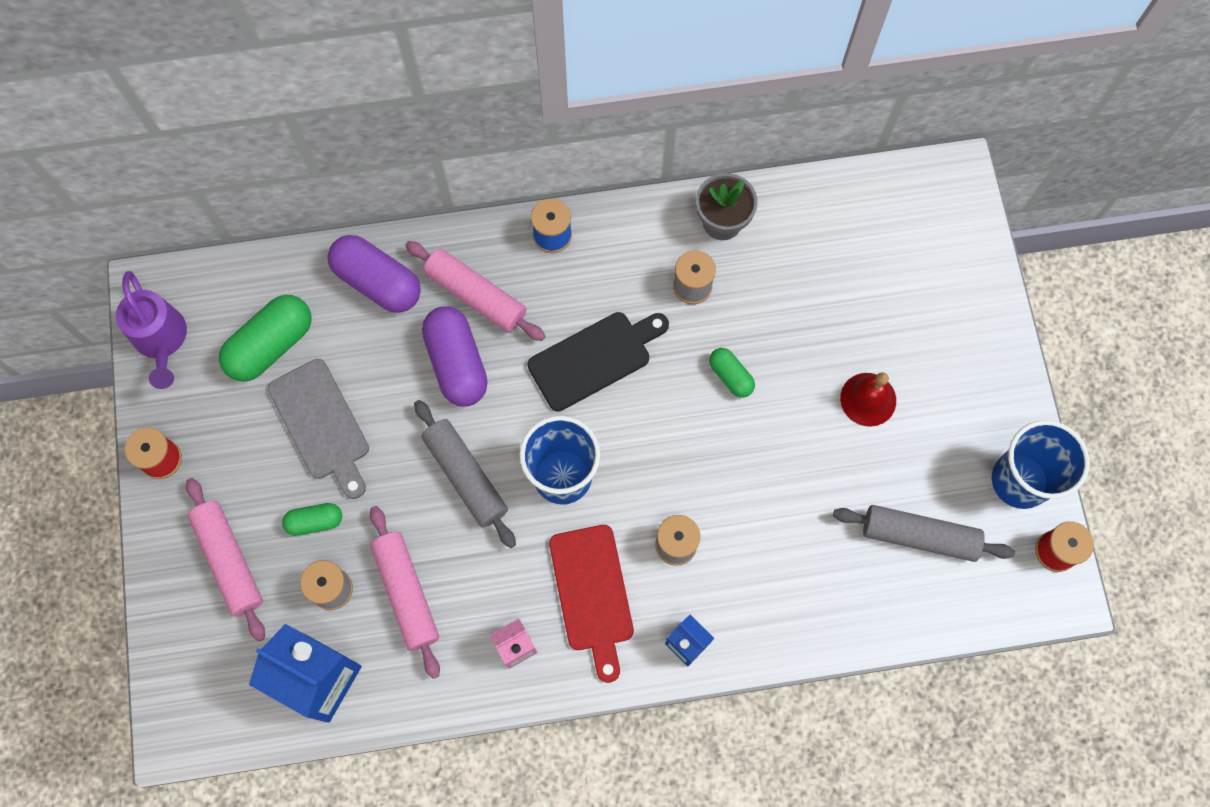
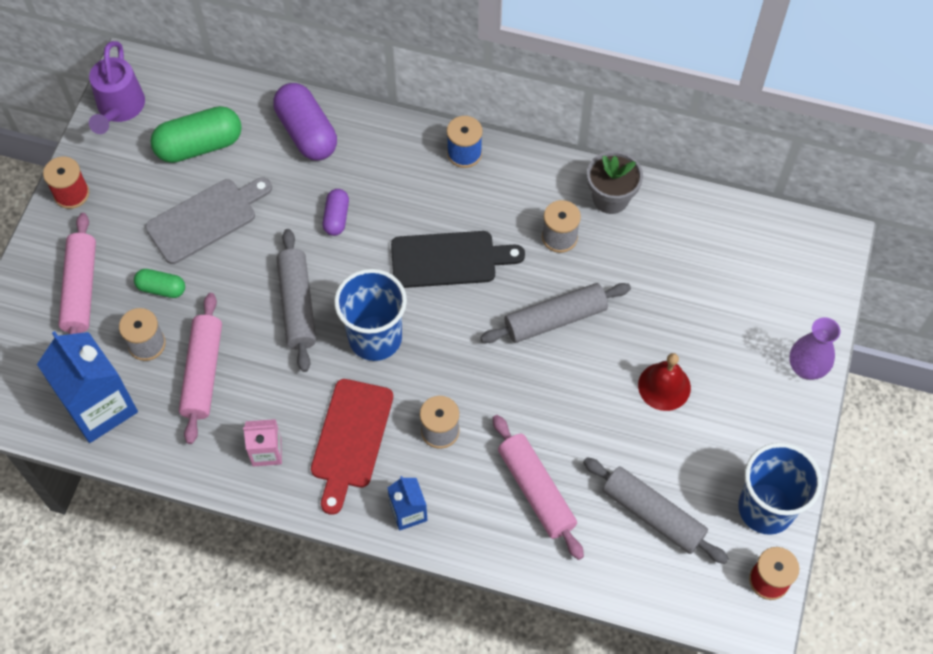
camera: 25 degrees right, 10 degrees down
grey cutting board [268,359,369,499] -> grey cutting board turned 120 degrees counterclockwise [145,178,272,264]
pink rolling pin [405,241,545,341] -> pink rolling pin moved to [493,415,584,560]
purple capsule [422,306,488,407] -> purple capsule [322,189,349,236], size x0.54
green capsule [709,348,755,398] -> grey rolling pin [481,283,631,343]
none -> purple vase [789,317,840,380]

